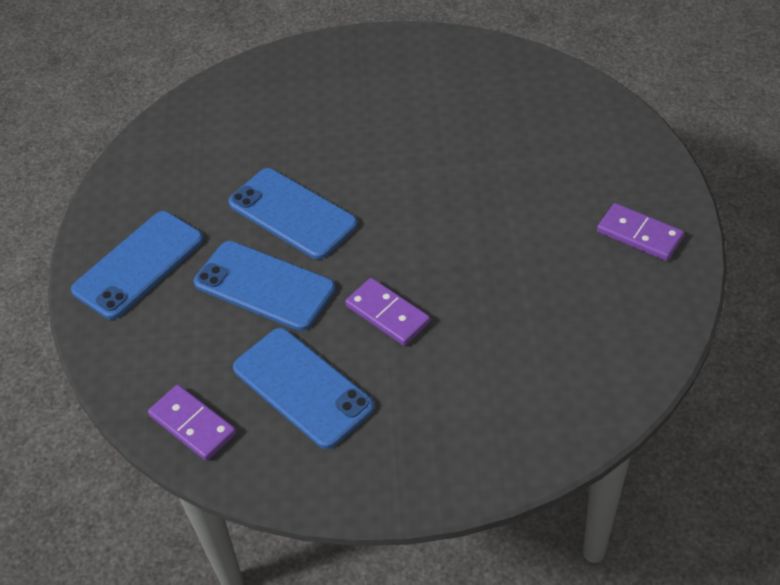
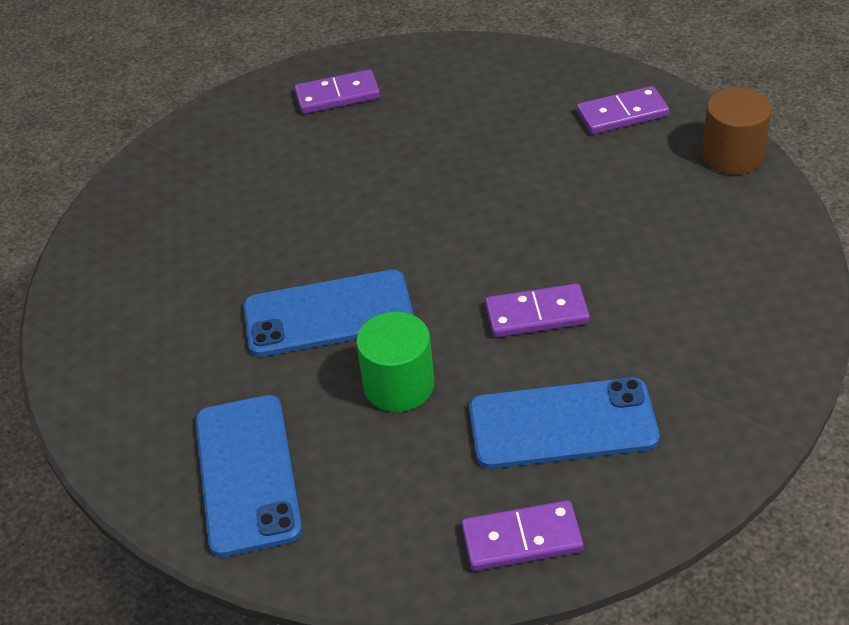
camera: 50 degrees left, 5 degrees down
blue phone [194,241,336,331] -> green cylinder [356,312,434,412]
none -> purple domino [294,69,380,114]
none -> brown cylinder [702,88,772,175]

